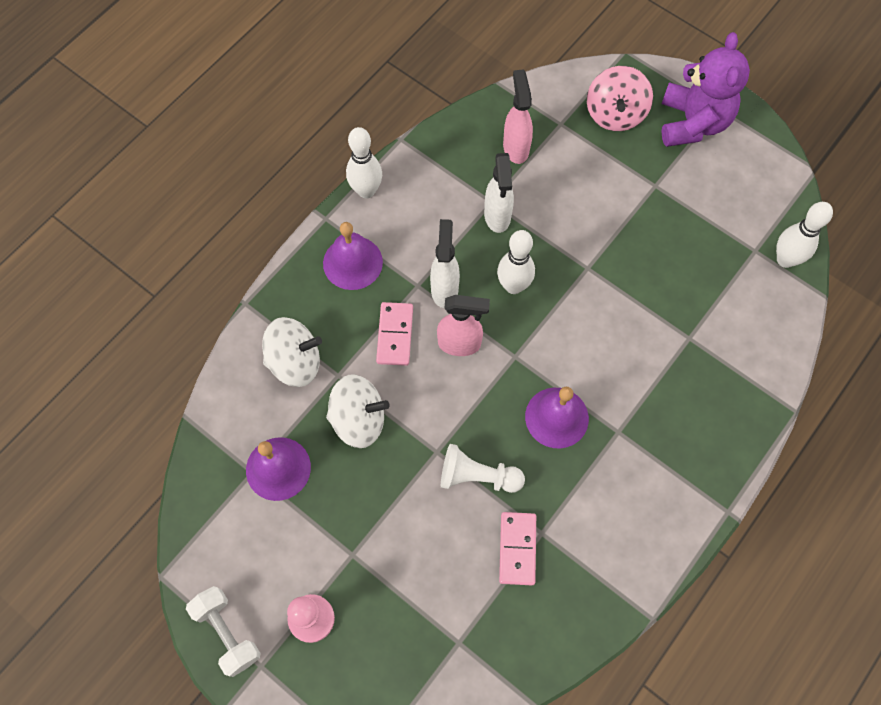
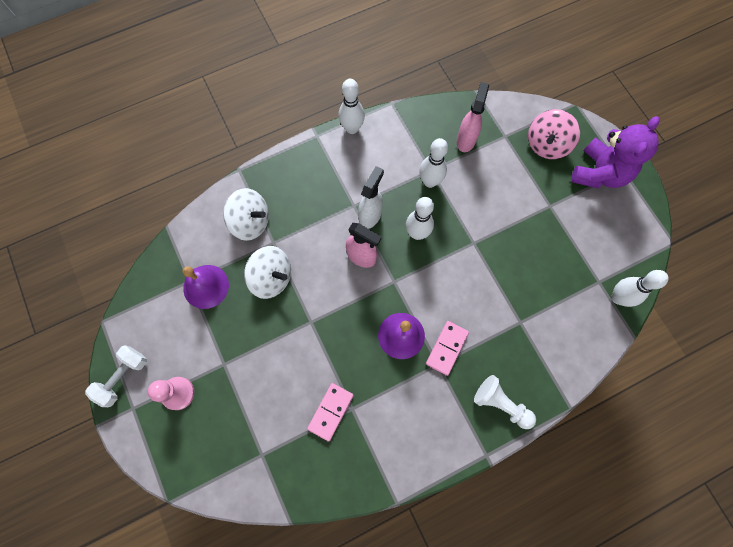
camera: 25 degrees right, 5 degrees up
white dumbbell [186,586,261,677] -> white dumbbell turned 45 degrees clockwise [85,345,147,407]
purple bell [323,222,383,290] -> none
pink domino [376,302,413,366] -> pink domino moved to [426,321,469,376]
white pawn [441,444,525,493] -> white pawn moved to [474,375,536,429]
white spray bottle [484,153,514,233] -> white bowling pin [419,138,448,188]

